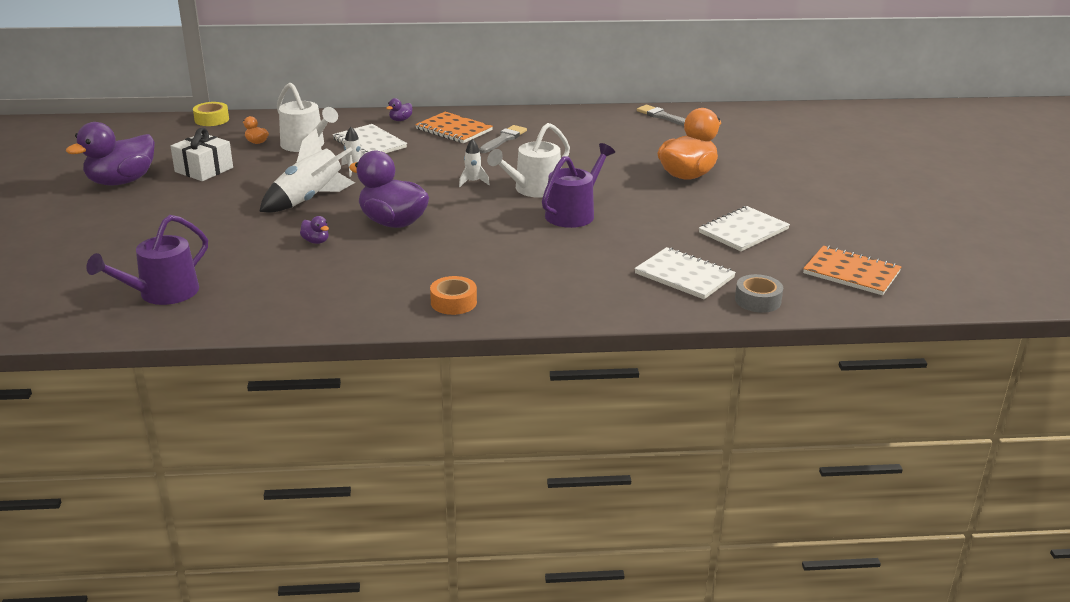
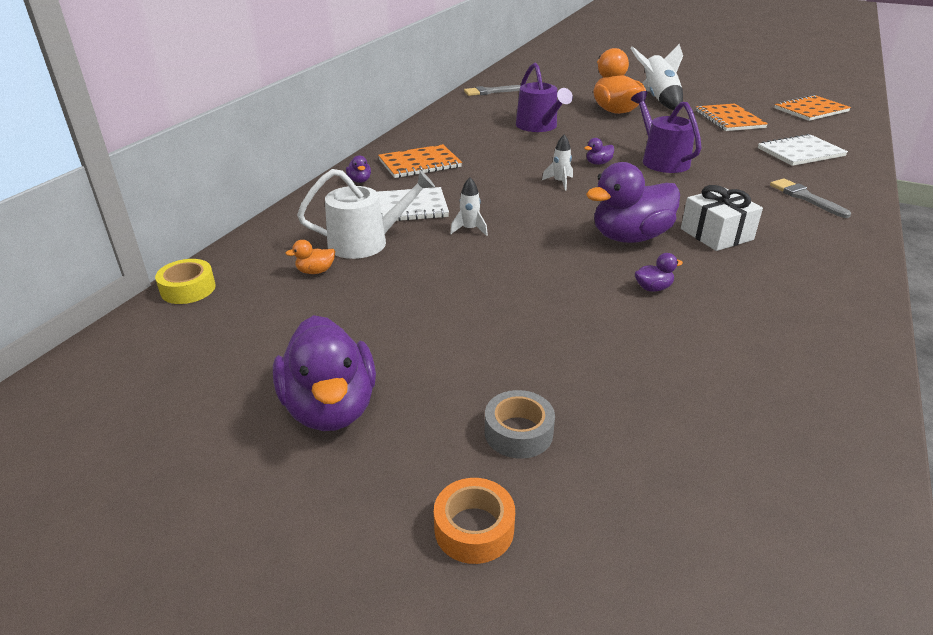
camera: 60 degrees left, 5 degrees up
purple watering can [86,215,208,305] -> purple watering can moved to [516,63,573,132]
white gift [170,128,233,181] -> white gift moved to [681,185,763,251]
white rocket [259,129,355,213] -> white rocket moved to [631,44,683,110]
orange tape [430,276,477,315] -> orange tape moved to [434,478,515,564]
grey brush [479,125,527,153] -> grey brush moved to [770,178,851,218]
white watering can [487,123,570,198] -> purple duck [584,138,614,165]
white notebook [699,206,790,251] -> orange notebook [696,104,768,131]
grey tape [735,274,783,313] -> grey tape moved to [485,390,555,459]

